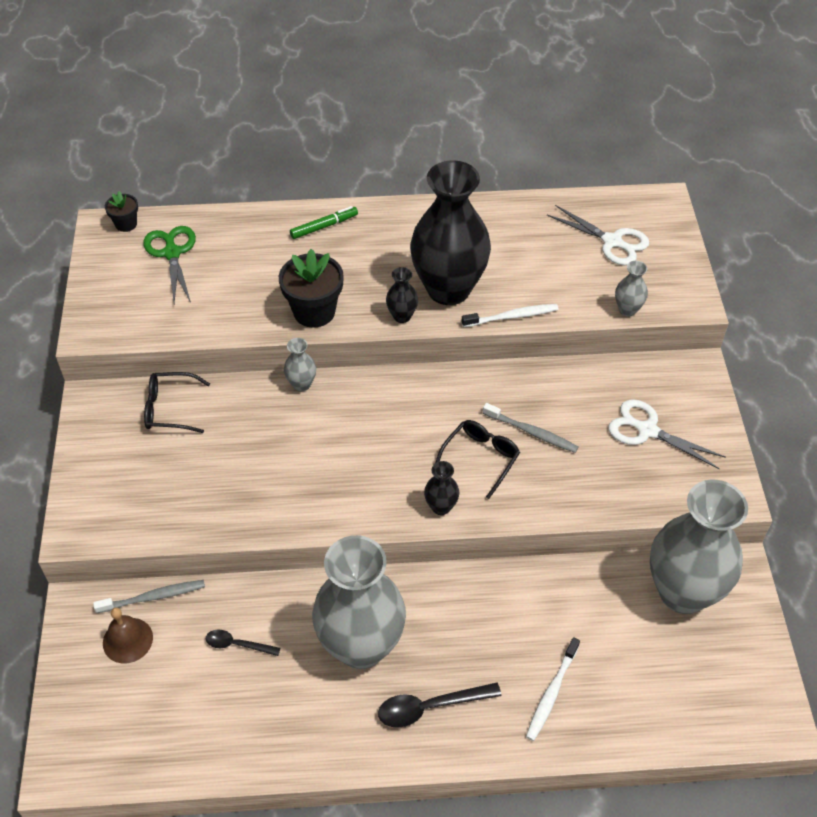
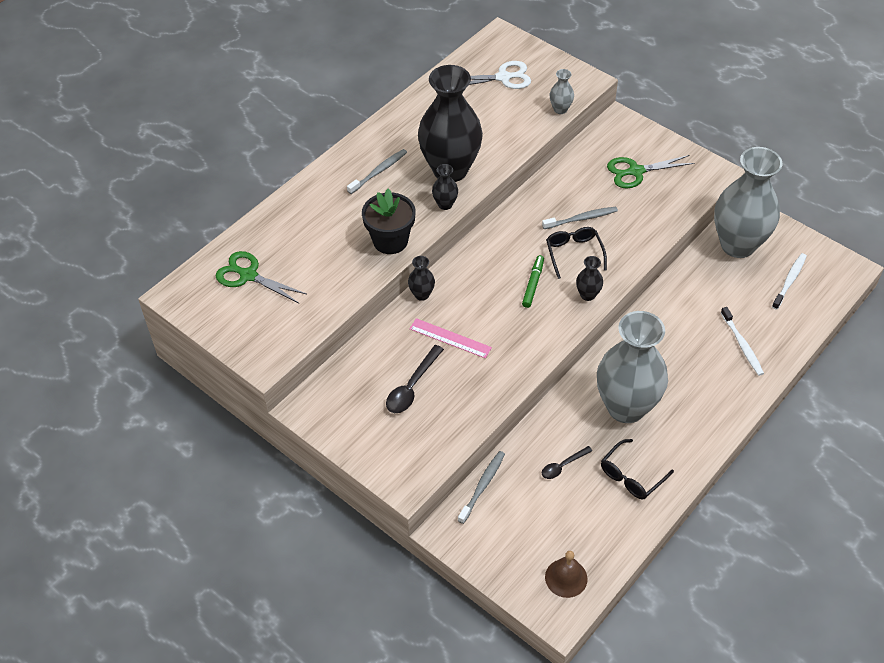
camera: 45 degrees left, 0 degrees up
brown bell [103,608,153,663] -> brown bell moved to [545,551,587,598]
black flower pot [105,191,138,232] -> none
black glasses [144,372,210,433] -> black glasses moved to [601,439,674,500]
grey vase [284,338,316,392] -> black vase [408,256,435,301]
green marker [290,206,358,239] -> green marker moved to [522,255,544,308]
black spoon [378,683,501,728] -> black spoon moved to [386,345,444,413]
white toothbrush [462,304,559,327] -> white toothbrush moved to [772,253,807,310]
white scissors [608,399,726,469] -> green scissors [607,155,694,188]
none -> grey toothbrush [347,149,407,194]
none -> pink ruler [409,318,492,358]

